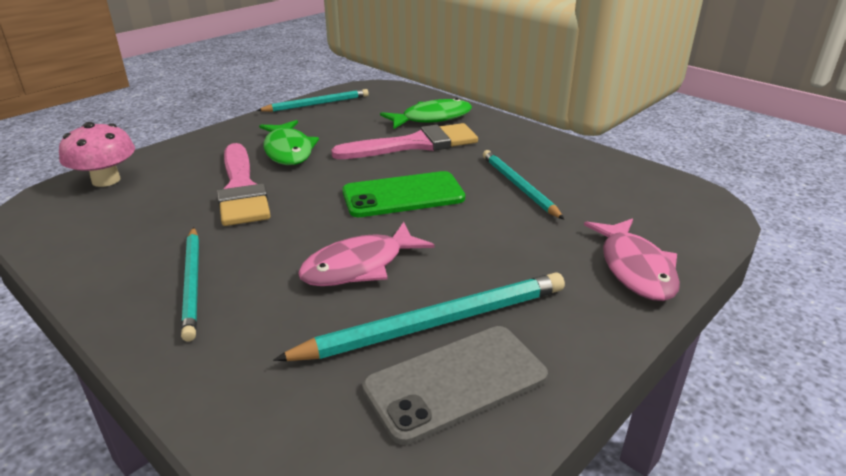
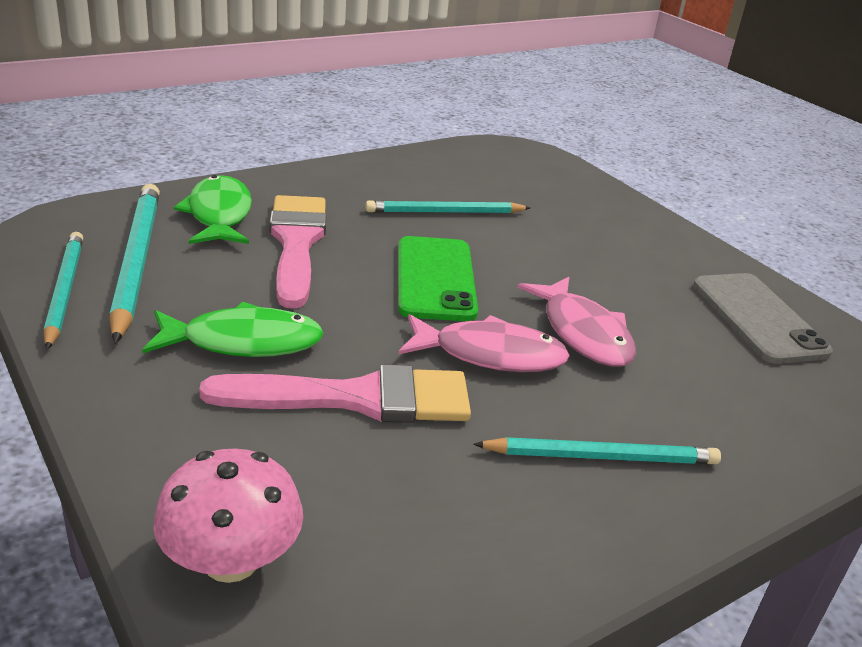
camera: 80 degrees left, 0 degrees up
turquoise pencil [273,272,565,361] -> turquoise pencil moved to [109,184,160,344]
pink fish [584,219,680,301] -> pink fish moved to [398,314,570,372]

